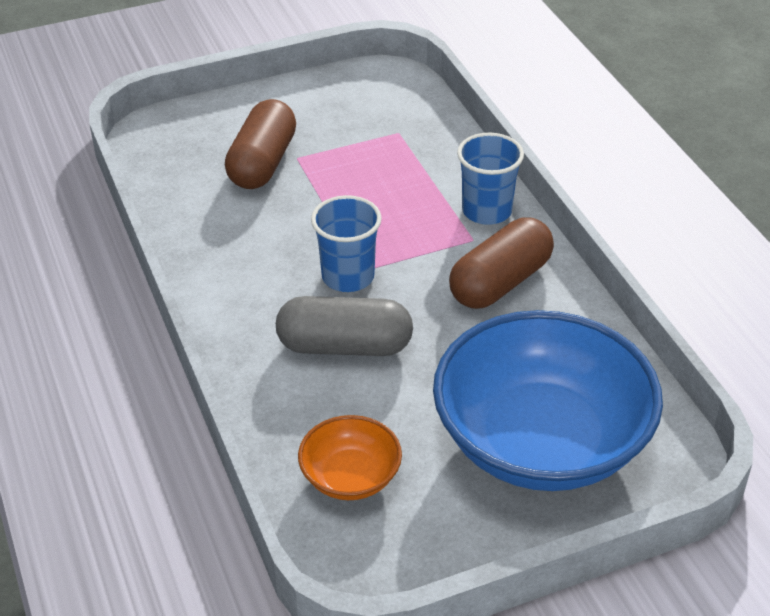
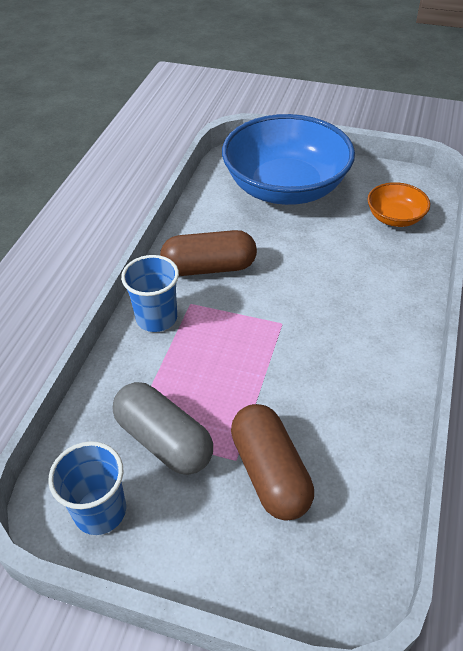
camera: 140 degrees left, 5 degrees up
brown capsule [225,99,296,189] -> brown capsule turned 75 degrees counterclockwise [231,404,314,521]
grey capsule [276,296,413,356] -> grey capsule moved to [113,382,213,475]
blue cup [311,195,382,292] -> blue cup moved to [48,441,126,535]

